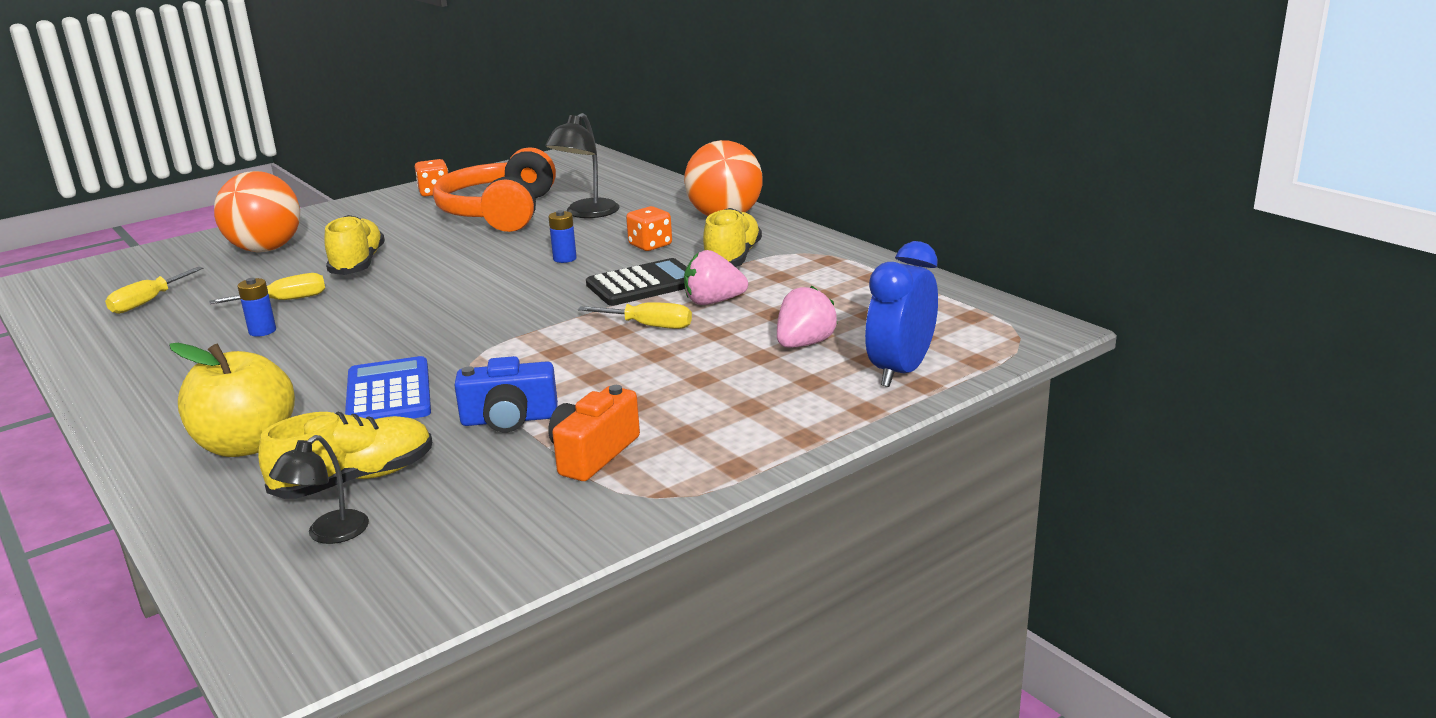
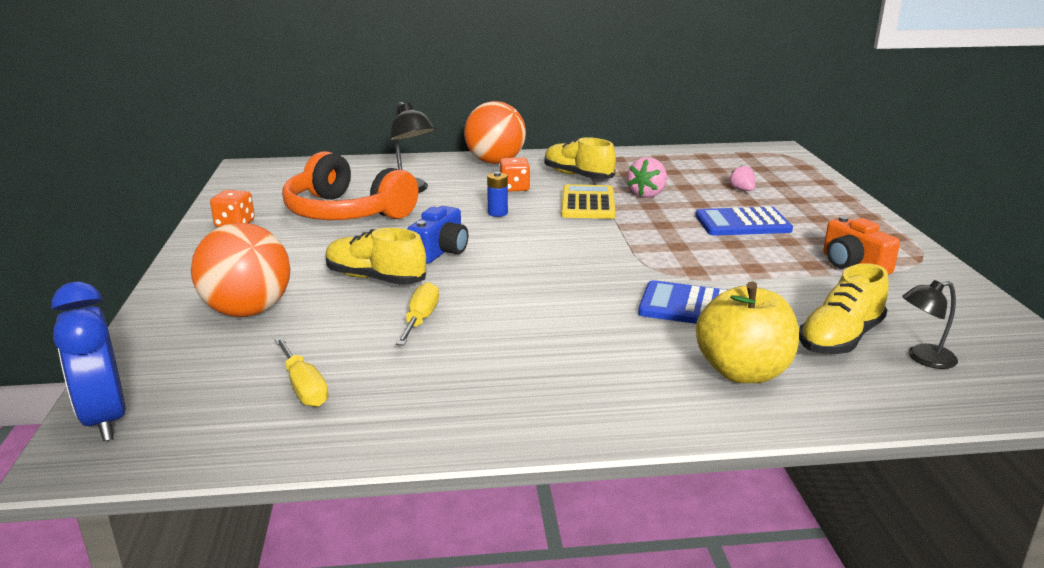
camera: 60 degrees left, 0 degrees up
blue battery [238,278,276,337] -> none
yellow shoe [258,412,432,499] -> yellow shoe turned 135 degrees counterclockwise [799,263,889,354]
black lamp [269,435,369,544] -> black lamp turned 105 degrees clockwise [902,280,958,369]
blue camera [454,356,558,432] -> blue camera moved to [407,206,468,264]
yellow screwdriver [578,302,692,329] -> none
black calculator [586,258,687,306] -> yellow calculator [561,184,615,219]
pink strawberry [777,286,838,348] -> pink strawberry [729,165,755,191], size x0.64
blue clock [865,241,938,387] -> blue clock moved to [51,281,126,441]
none -> blue calculator [695,207,793,236]

